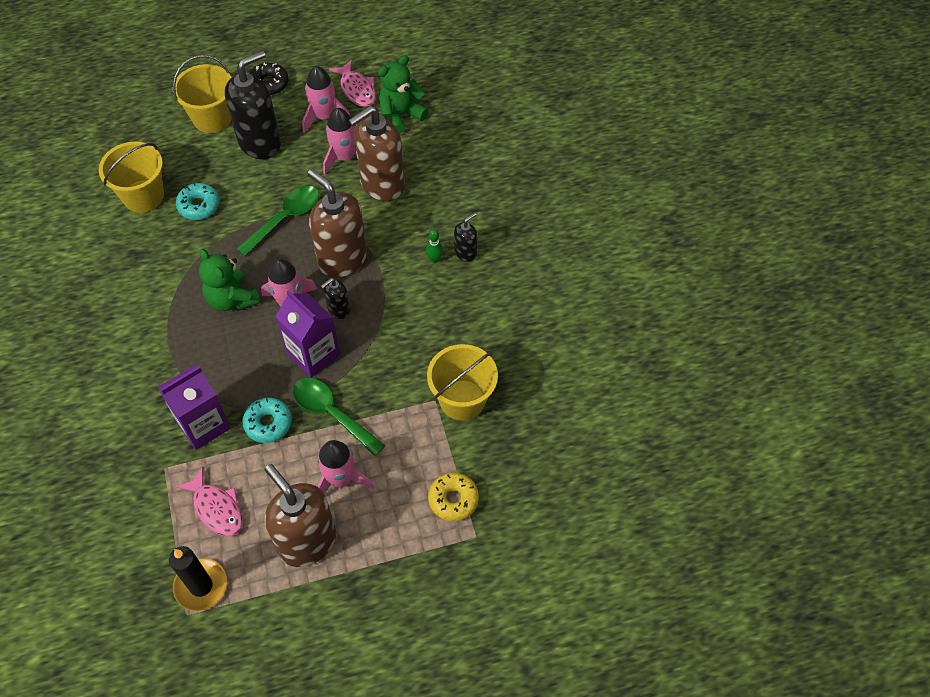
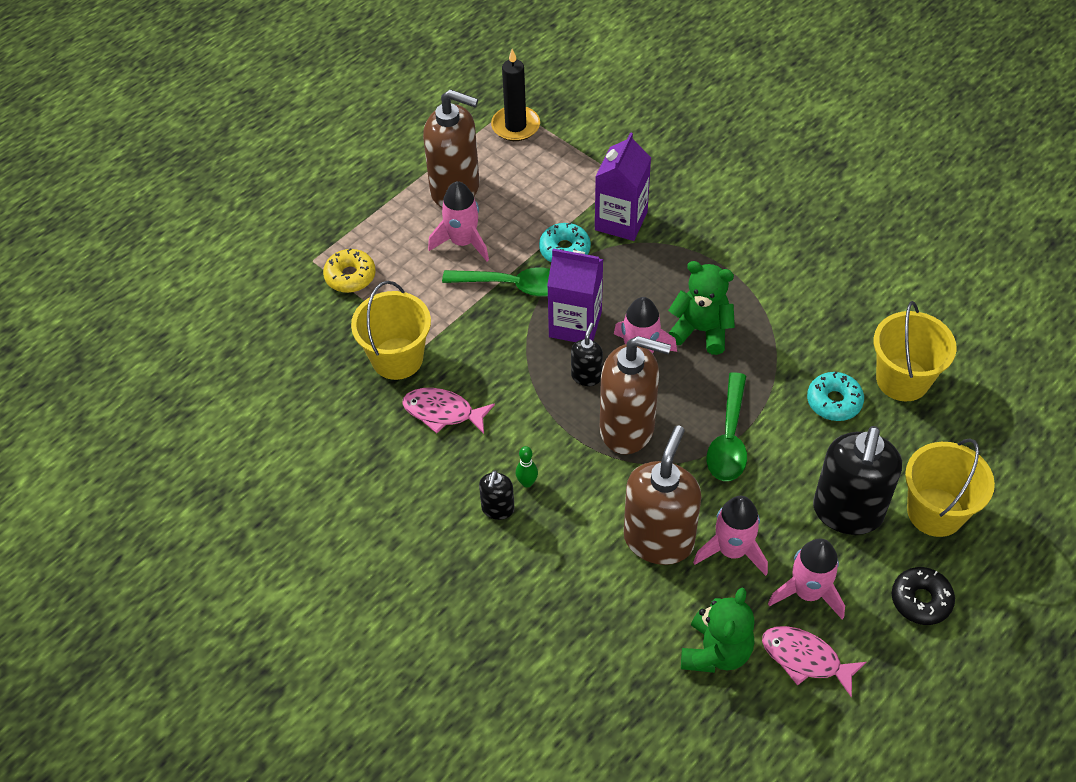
camera: 150 degrees right, 5 degrees down
pink fish [176,466,243,536] -> pink fish moved to [402,388,495,434]

